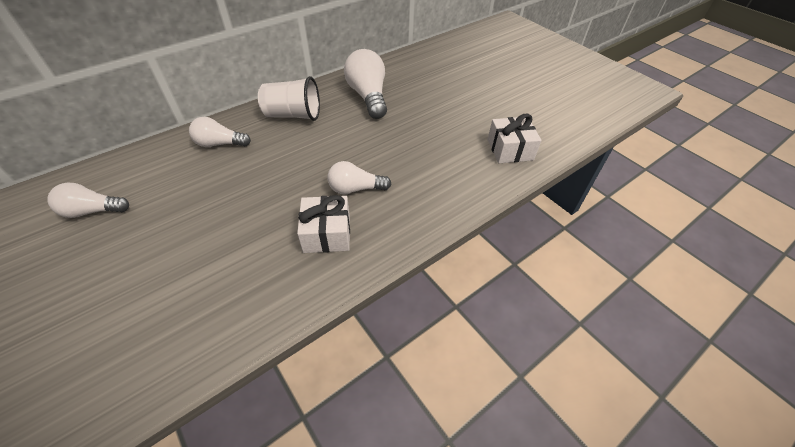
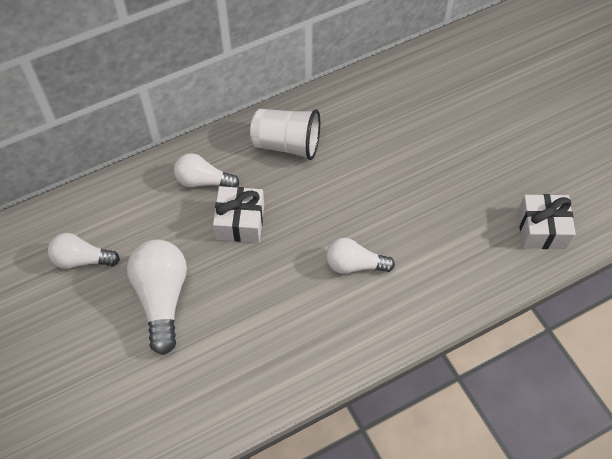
camera: 10 degrees right, 10 degrees up
white gift [297,195,350,253] -> white gift moved to [213,186,264,243]
white light bulb [344,49,387,119] -> white light bulb moved to [127,239,187,355]

